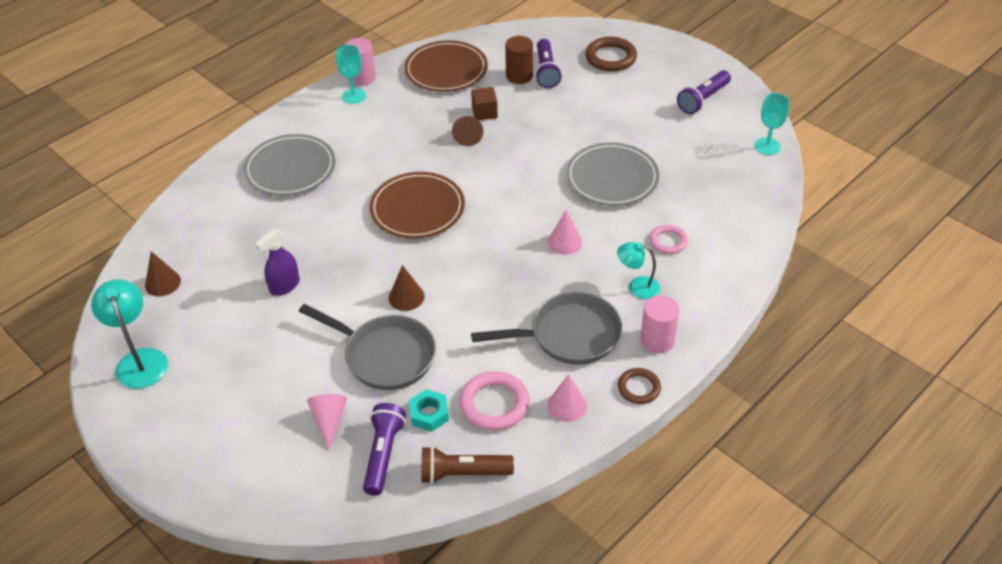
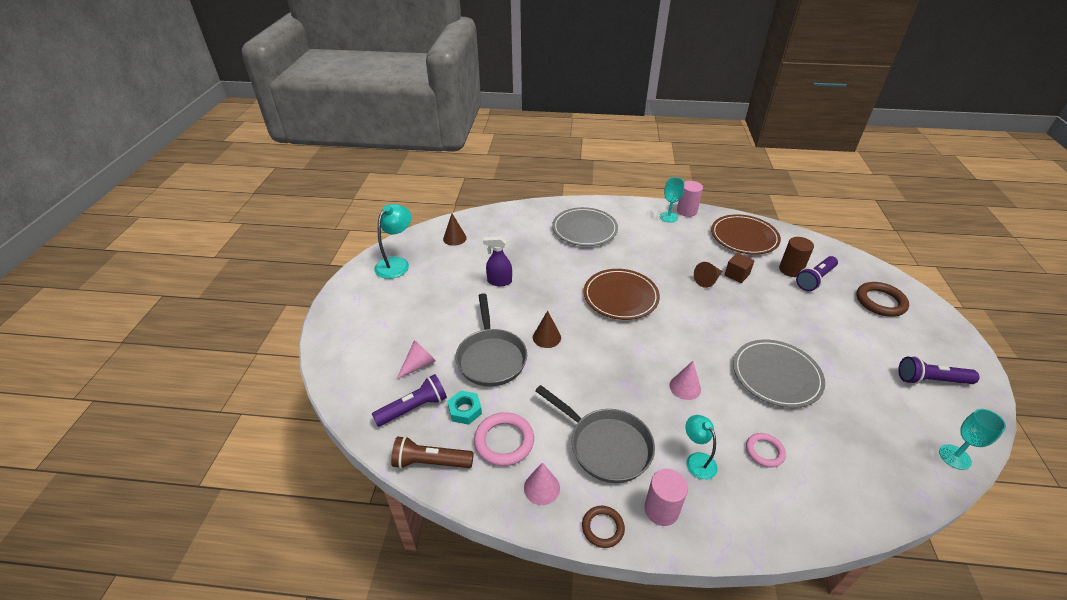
camera: 50 degrees right, 5 degrees down
brown flashlight [422,446,514,484] -> brown flashlight turned 45 degrees counterclockwise [391,436,474,469]

